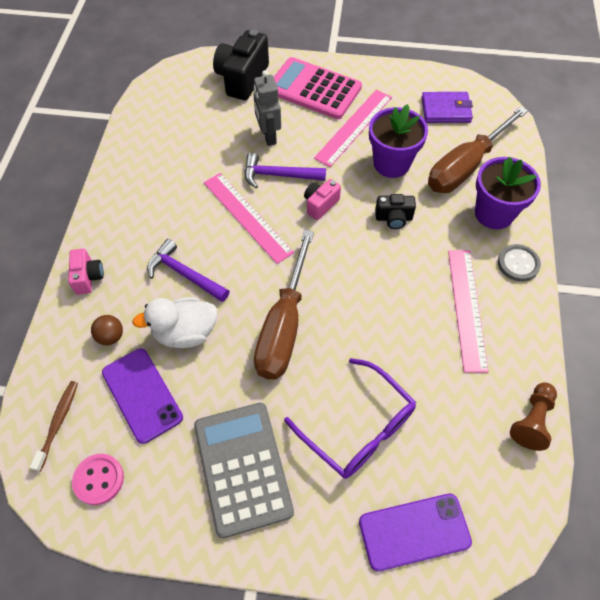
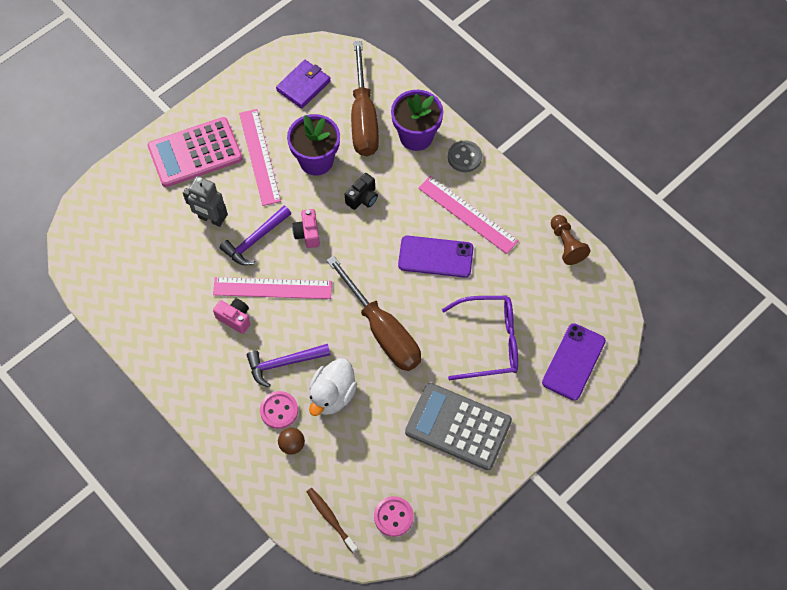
camera: 50 degrees left, 5 degrees up
pink camera [68,249,104,295] -> pink camera moved to [213,299,250,334]
purple phone [102,348,183,444] -> purple phone moved to [398,236,473,278]
black camera [213,30,269,100] -> none
none -> pink button [260,391,298,429]

